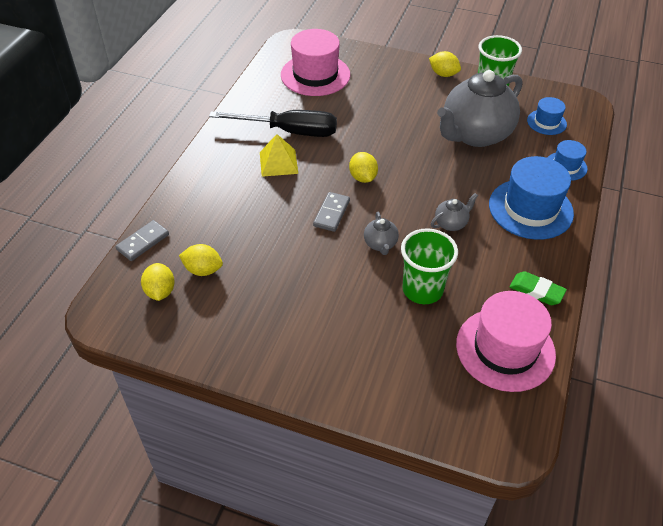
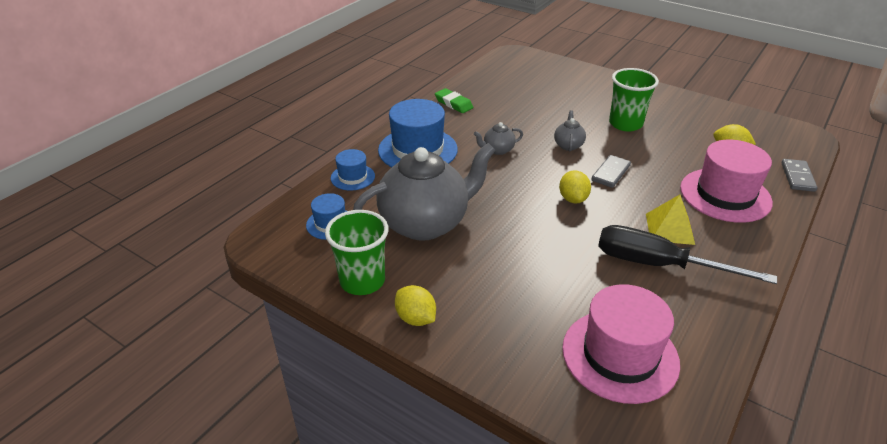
camera: 165 degrees left, 10 degrees down
grey domino [116,220,169,261] -> grey domino turned 45 degrees counterclockwise [781,159,817,192]
yellow lemon [141,263,175,301] -> none
green cup [401,228,458,304] -> green cup moved to [609,68,659,132]
pink hat [456,291,556,392] -> pink hat moved to [680,140,773,223]

